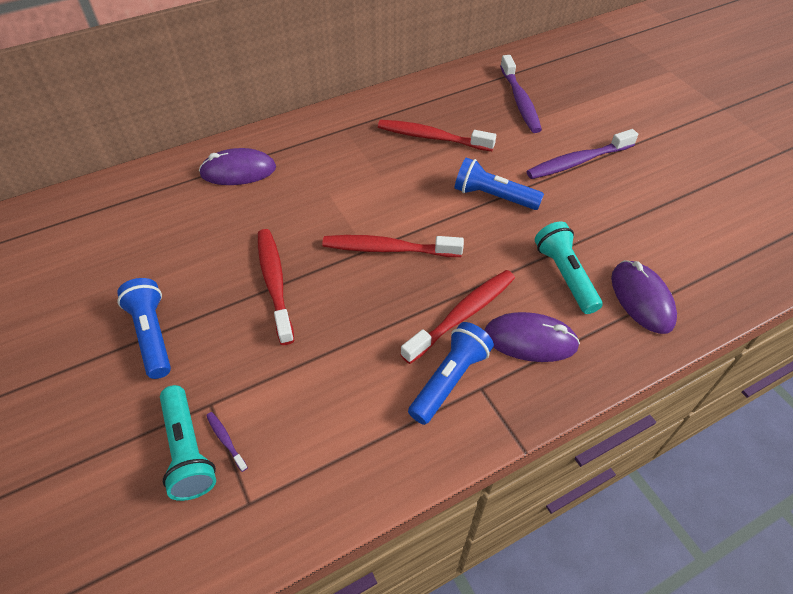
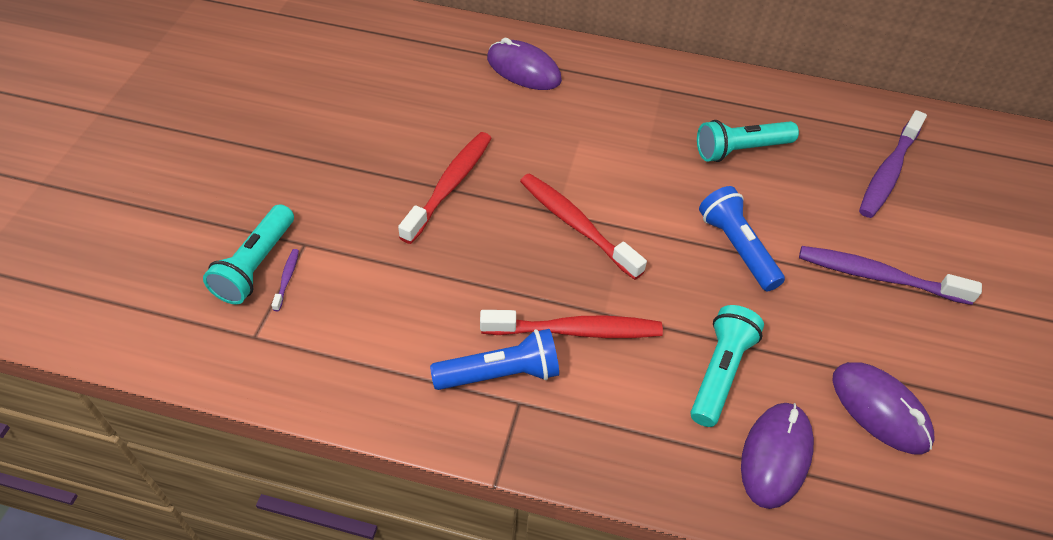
camera: 40 degrees right, 0 degrees up
blue flashlight [117,278,171,379] -> none
red toothbrush [378,120,496,151] -> turquoise flashlight [697,120,799,162]
purple mouse [484,312,580,362] -> purple mouse moved to [832,362,934,454]

